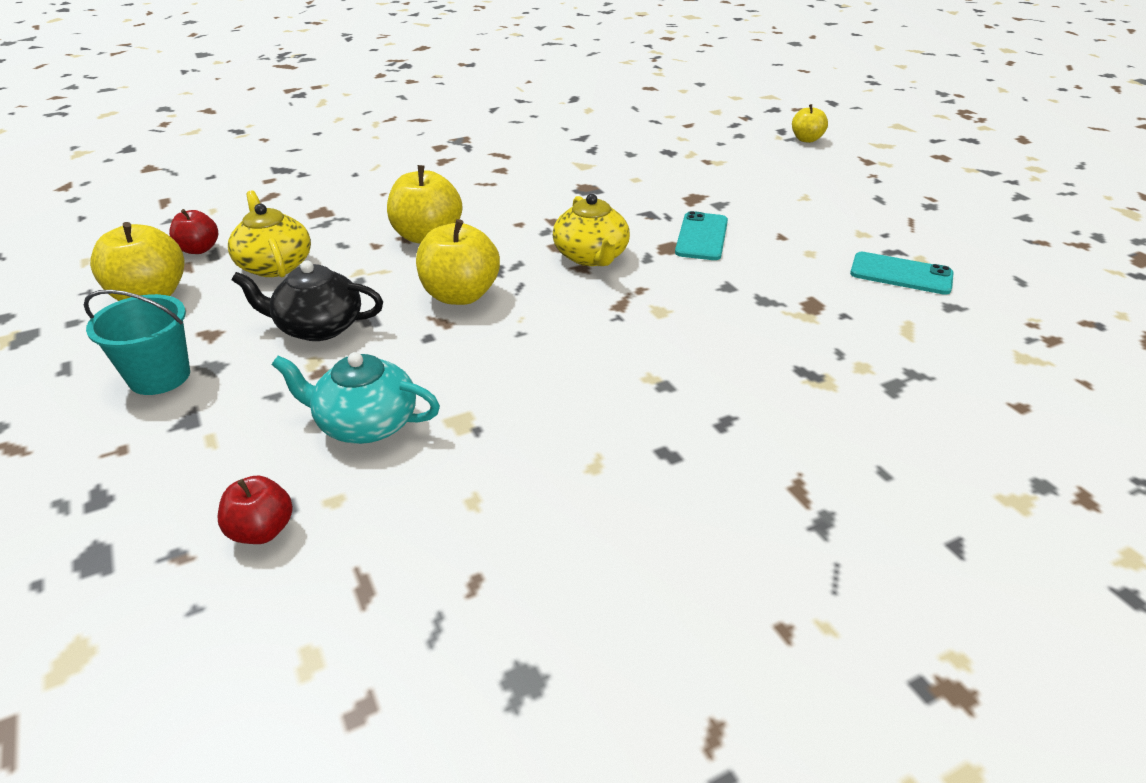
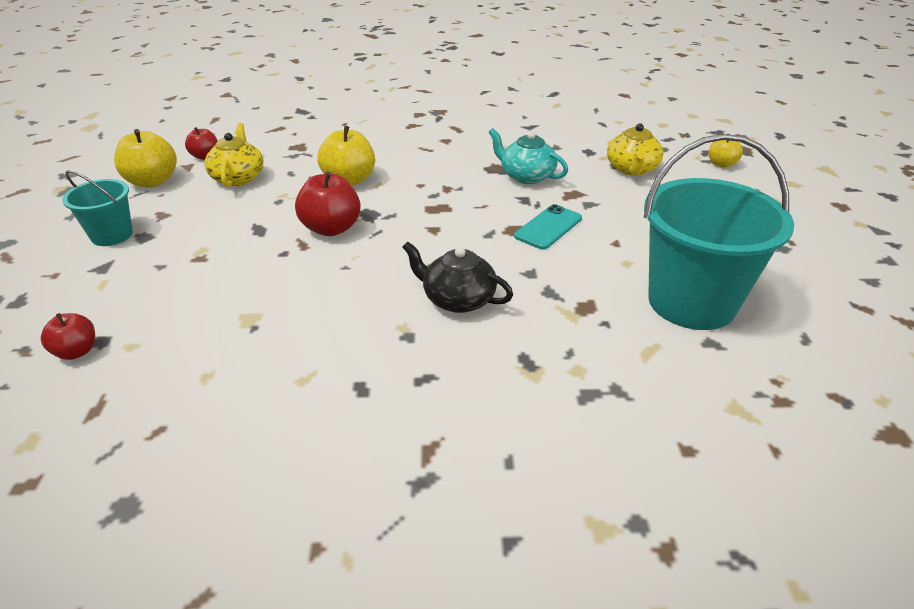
camera: 25 degrees right, 0 degrees up
black teapot [232,261,383,341] -> black teapot moved to [402,241,513,313]
turquoise teapot [272,352,440,444] -> turquoise teapot moved to [489,128,568,184]
yellow apple [416,219,500,305] -> red apple [295,171,361,236]
yellow teapot [553,194,630,266] -> yellow teapot moved to [607,123,663,176]
turquoise phone [850,252,954,295] -> turquoise bucket [644,134,794,330]

